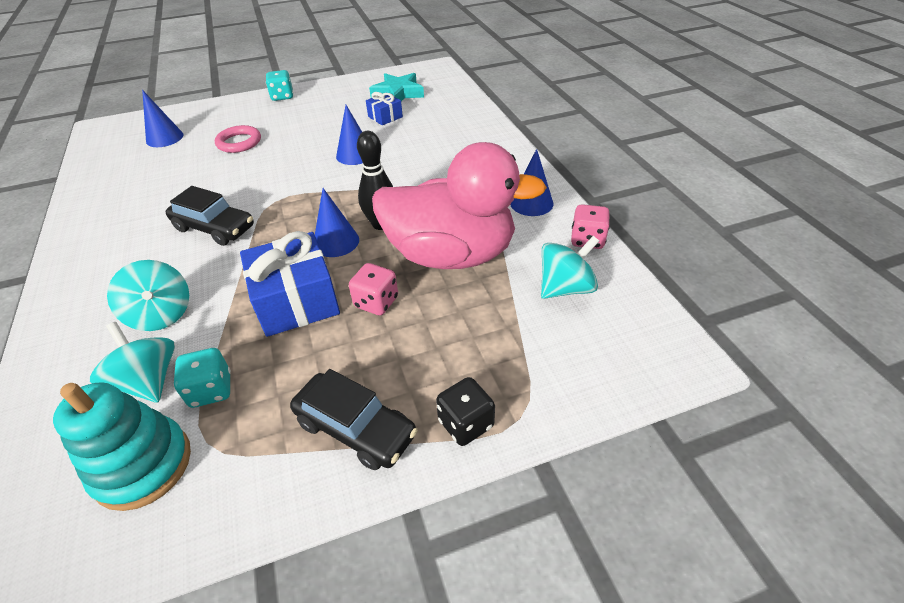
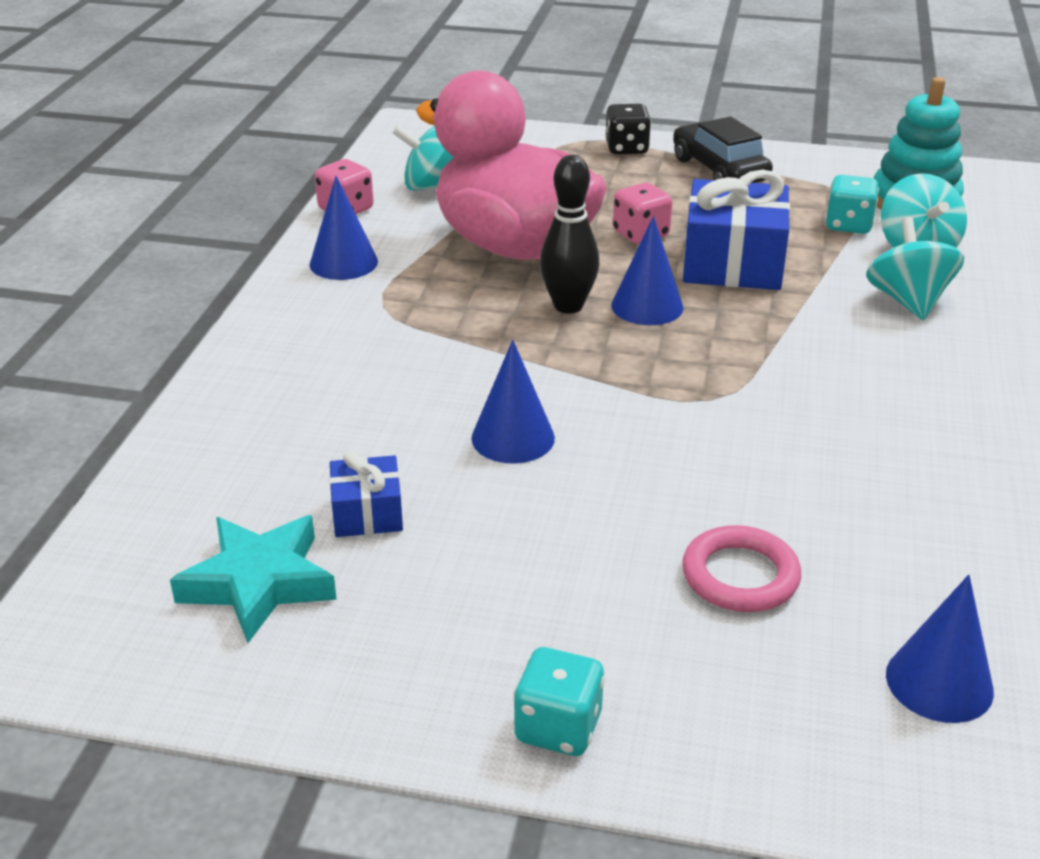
camera: 150 degrees left, 10 degrees down
black car [166,186,254,246] -> none

